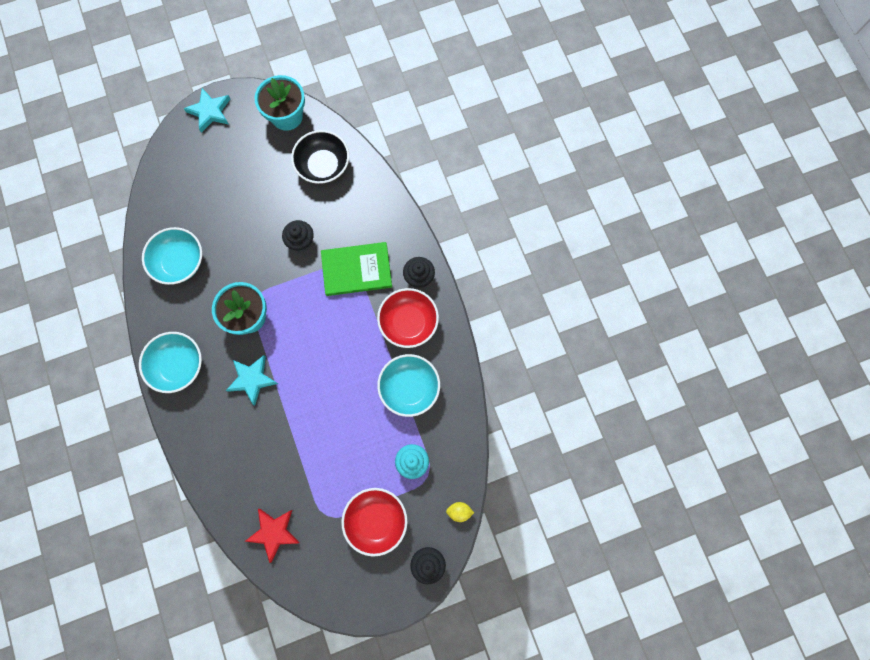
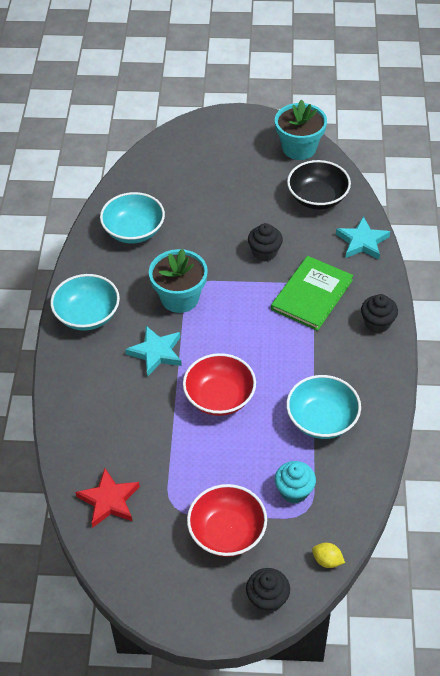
camera: 25 degrees right, 25 degrees down
turquoise star [184,88,230,133] -> turquoise star moved to [336,216,390,260]
green book [321,242,392,296] -> green book turned 75 degrees counterclockwise [271,256,353,331]
red bowl [377,288,439,348] -> red bowl moved to [183,353,256,416]

